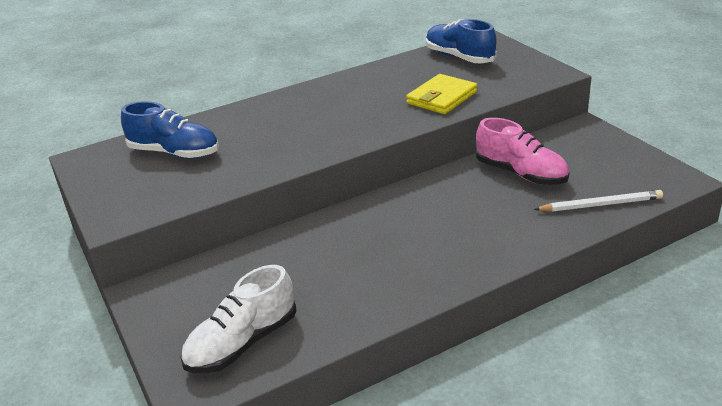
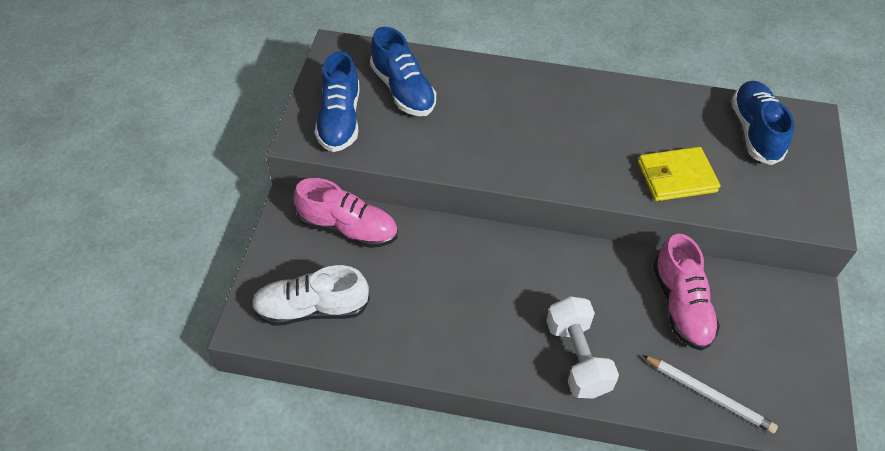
camera: 35 degrees right, 20 degrees up
none -> pink shoe [294,178,398,248]
none -> blue shoe [315,51,359,152]
none -> white dumbbell [546,296,619,399]

